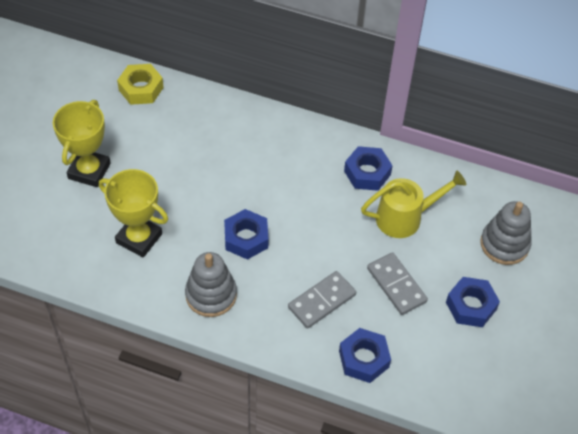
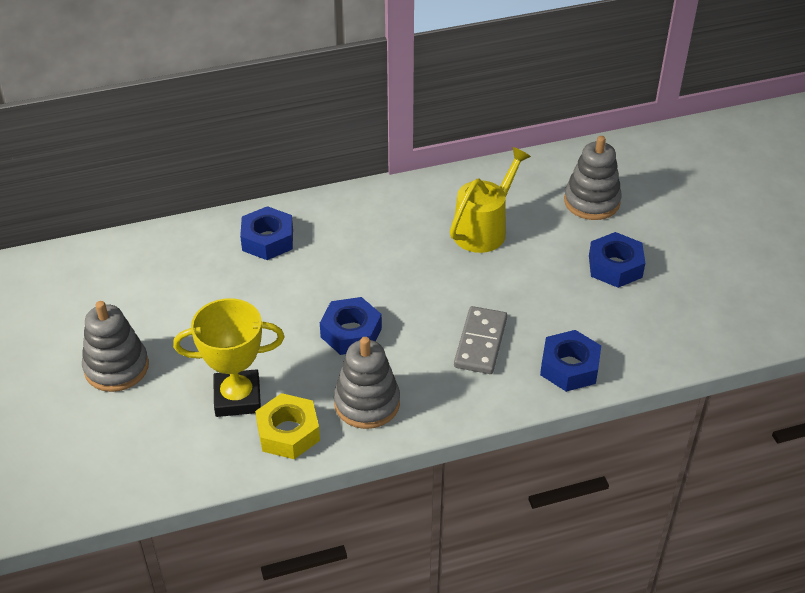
camera: 35 degrees left, 10 degrees down
yellow trophy [53,100,110,187] -> grey stacking toy [82,301,149,392]
yellow nut [117,64,164,105] -> yellow nut moved to [255,393,320,459]
blue nut [344,146,393,191] -> blue nut moved to [240,206,293,260]
grey domino [367,252,428,315] -> none

